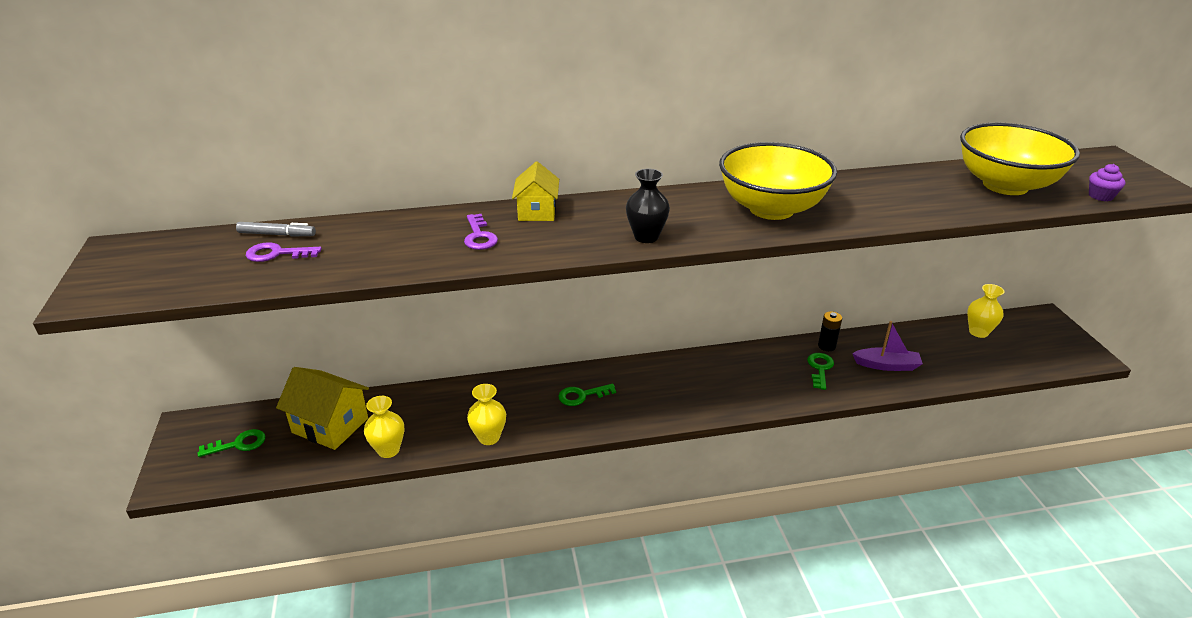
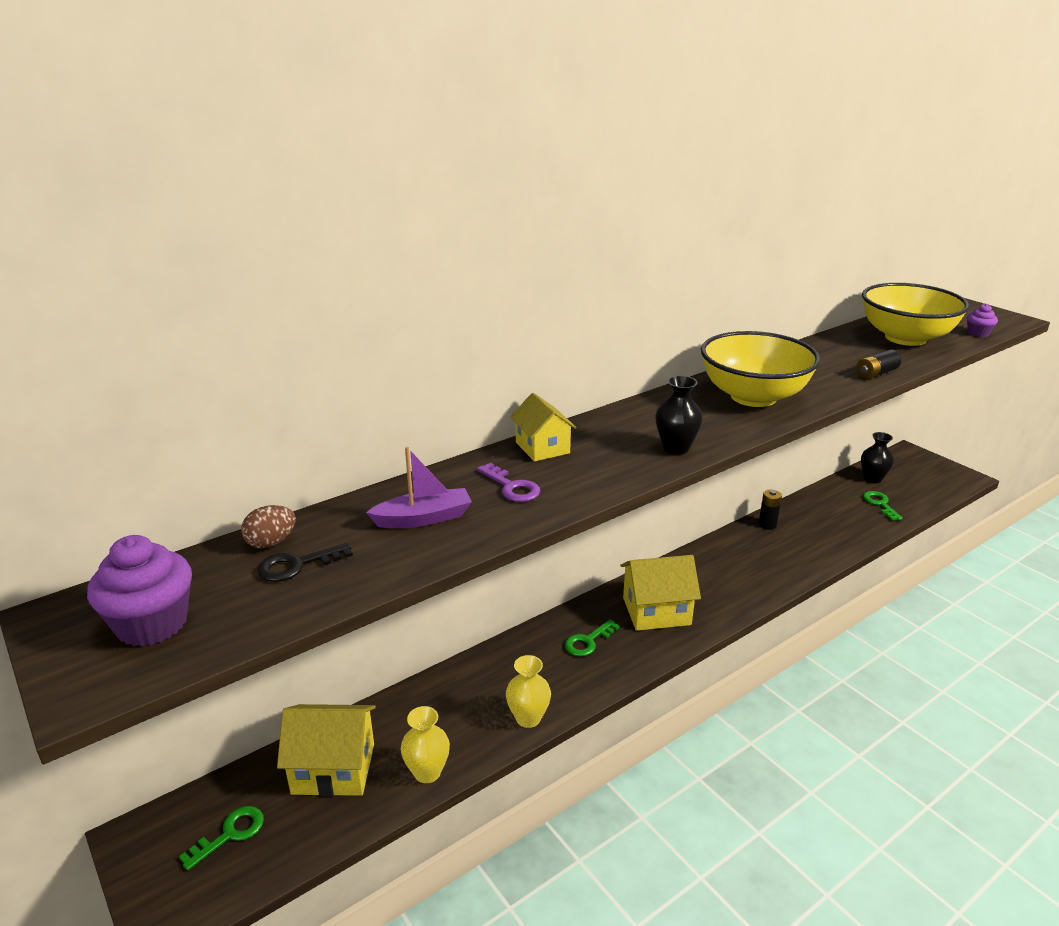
camera: 25 degrees left, 5 degrees down
grey marker [236,222,316,237] -> brown egg [241,505,296,548]
purple key [246,242,322,262] -> black key [257,543,353,582]
green key [807,353,834,390] -> green key moved to [863,491,903,520]
purple boat [852,321,923,371] -> purple boat moved to [366,447,472,528]
yellow vase [967,284,1004,338] -> black vase [861,432,894,484]
none -> purple cupcake [87,535,192,647]
none -> yellow house [620,555,701,631]
none -> black battery [856,349,901,379]

